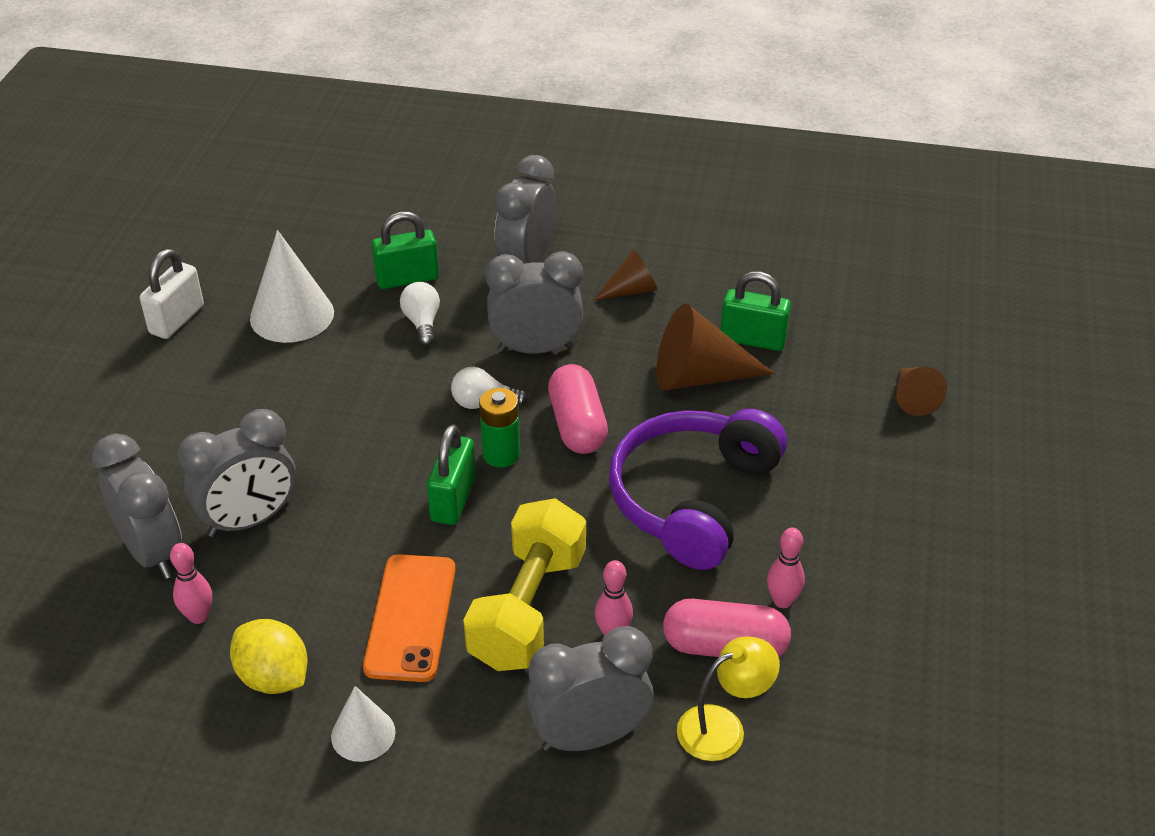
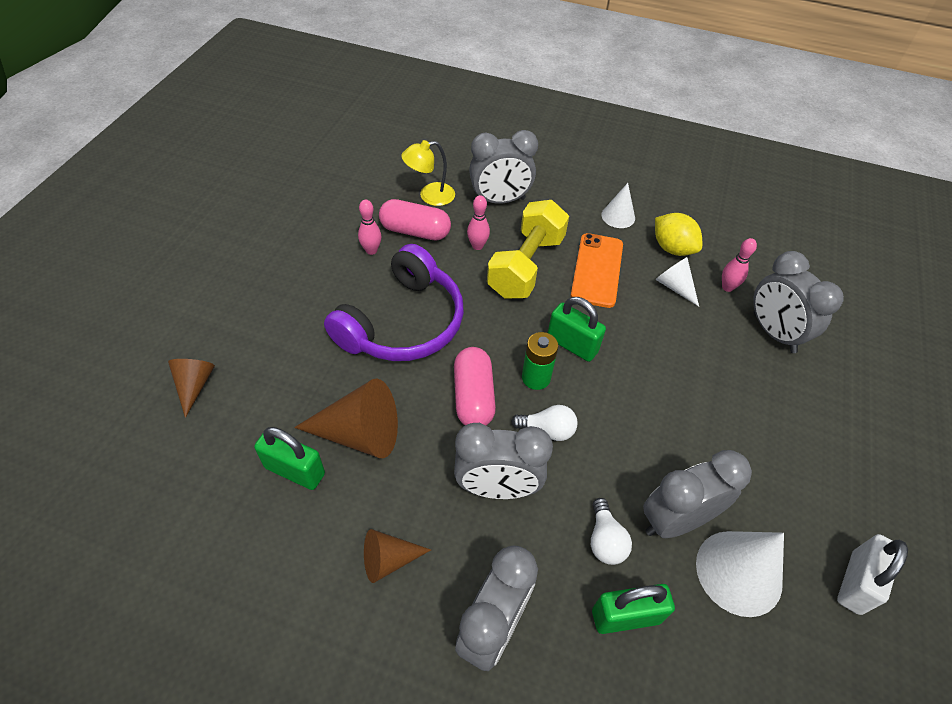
camera: 175 degrees left, 10 degrees up
grey clock [178,409,296,537] -> grey clock moved to [643,450,752,538]
green padlock [427,424,476,525] -> green padlock turned 75 degrees counterclockwise [548,297,606,362]
none -> white cone [655,257,699,307]

